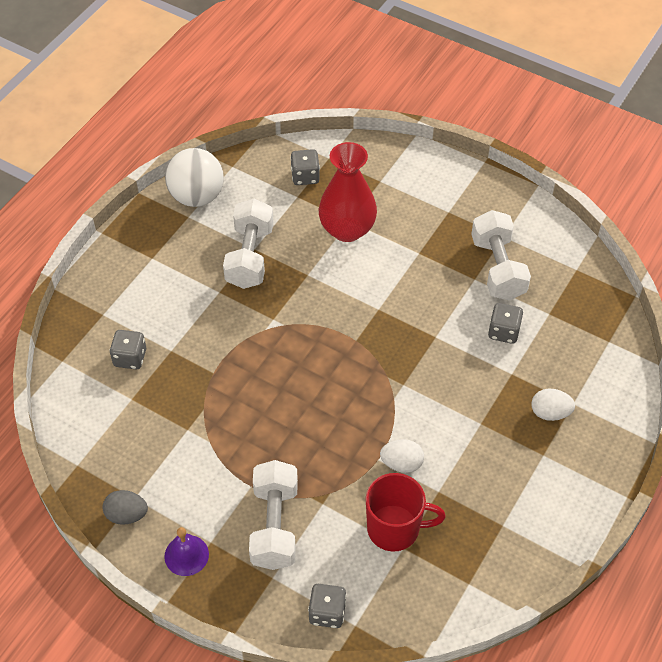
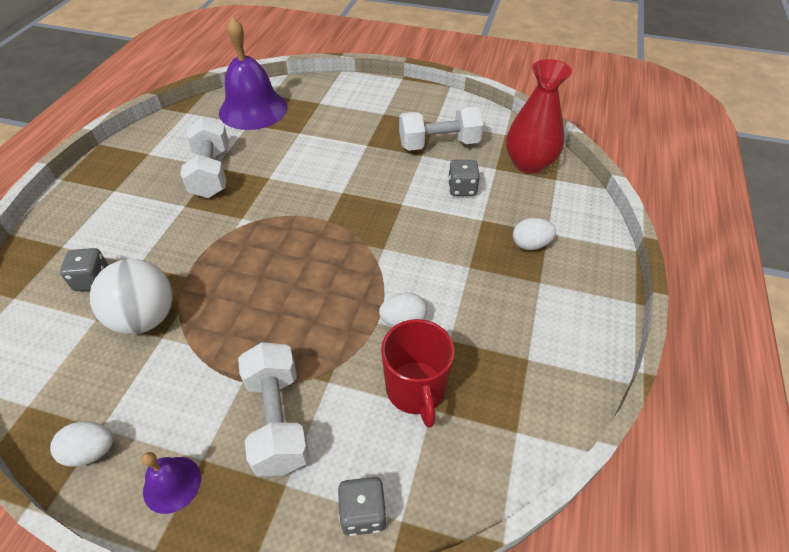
camera: 15 degrees left, 5 degrees down
grey egg [102,490,148,525] -> white egg [50,421,113,467]
white ball [165,148,224,207] -> white ball moved to [90,259,173,334]
grey dice [290,149,320,185] -> purple bell [219,17,288,130]
red vase [319,142,377,242] -> red vase moved to [506,59,572,174]
red mug [366,473,446,552] -> red mug turned 90 degrees clockwise [381,319,455,428]
white dumbbell [471,210,531,300] -> white dumbbell turned 75 degrees counterclockwise [399,106,484,151]

